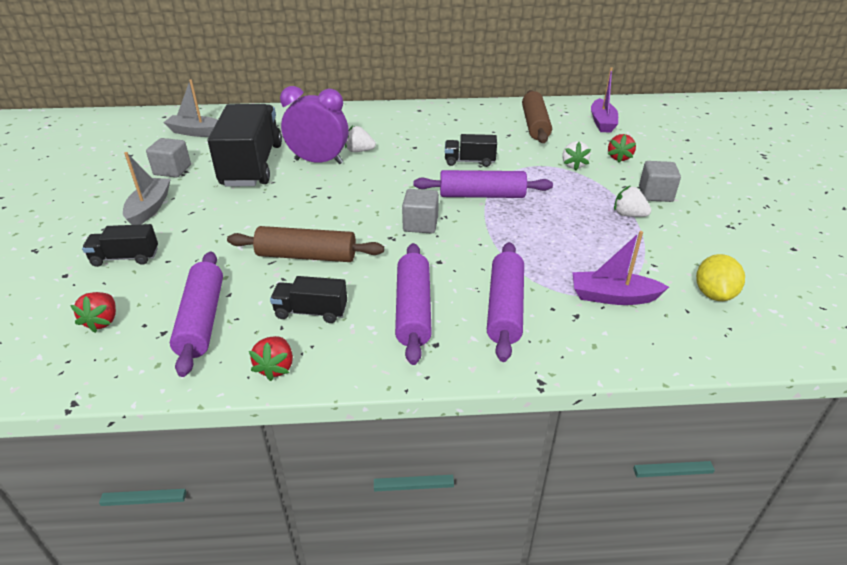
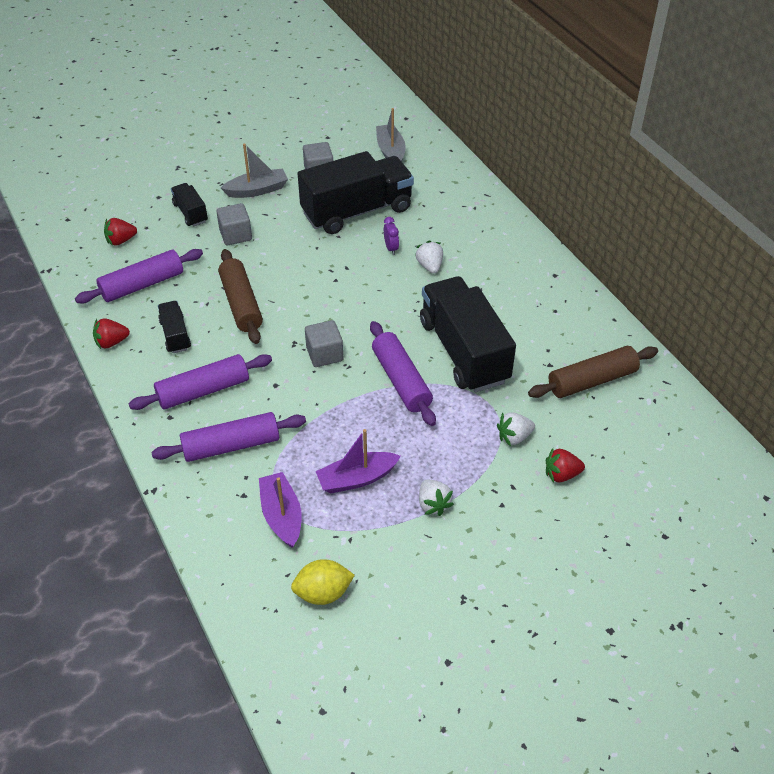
camera: 65 degrees right, 10 degrees up
purple clock [280,86,349,164] -> purple clock [384,217,399,255], size x0.42
black truck [445,134,497,167] -> black truck [420,276,516,392], size x2.14
purple boat [591,67,618,133] -> purple boat moved to [315,429,401,493]
white strawberry [614,186,651,217] -> white strawberry turned 150 degrees clockwise [419,480,454,516]
grey cube [639,161,681,202] -> grey cube moved to [216,203,252,245]

